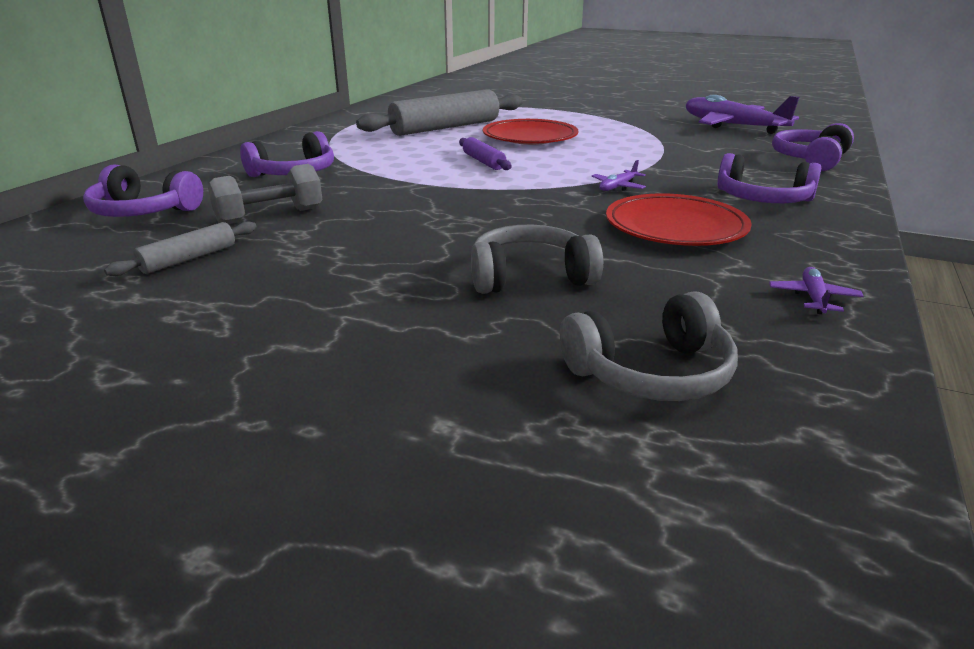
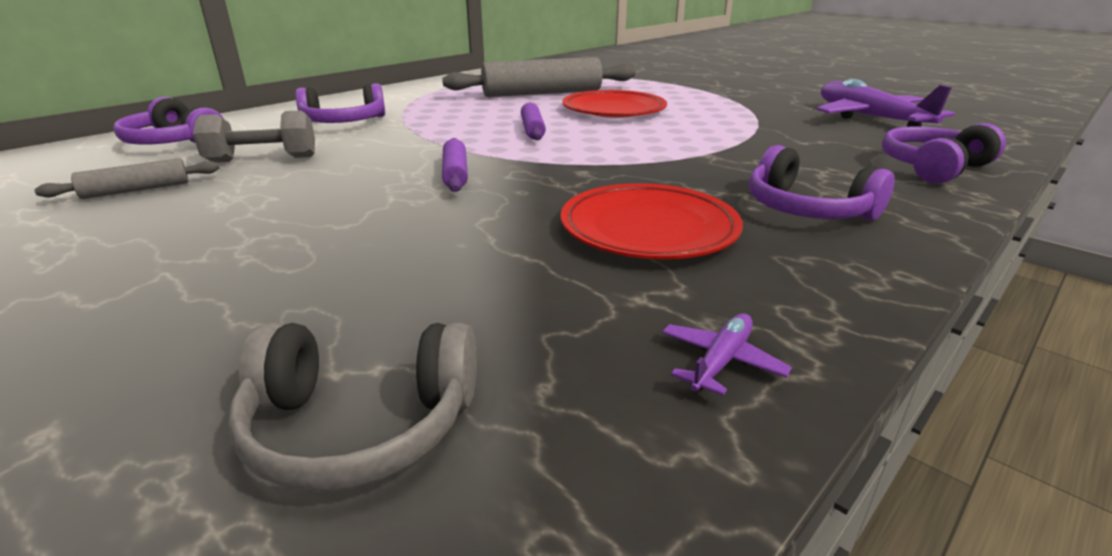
camera: 20 degrees right, 0 degrees up
grey headphones [471,225,603,294] -> none
purple plane [592,160,646,191] -> none
none -> purple rolling pin [442,138,468,192]

